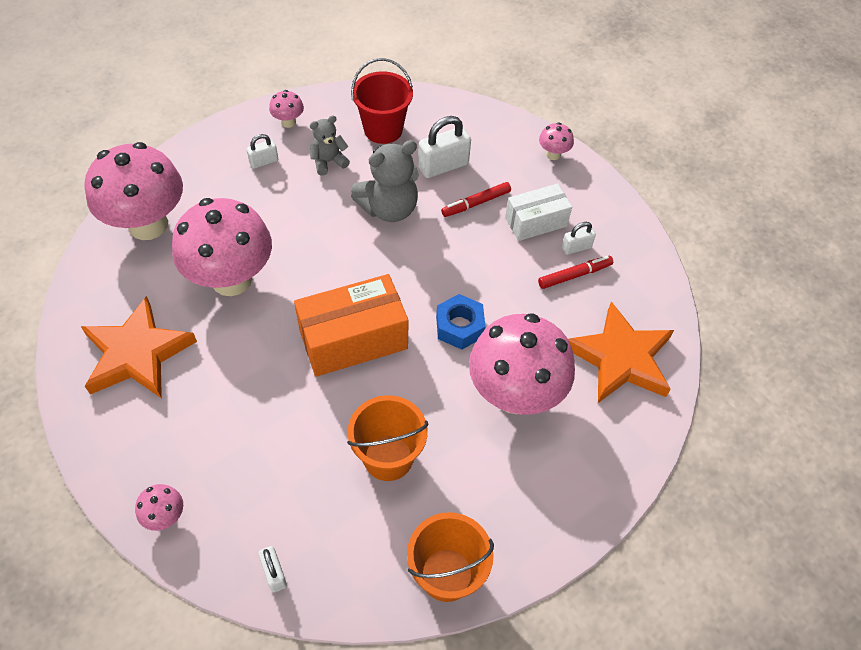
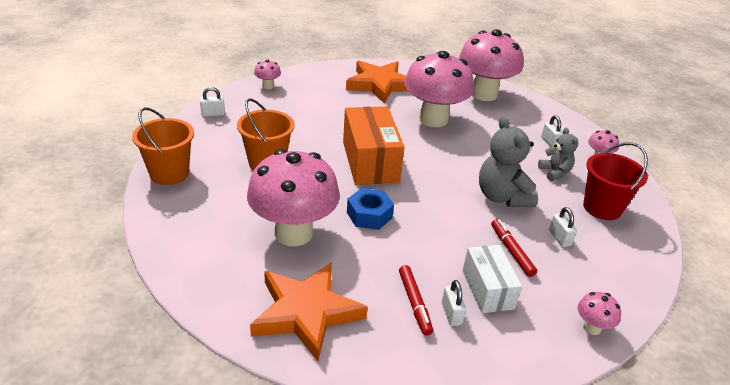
camera: 100 degrees right, 20 degrees down
white padlock [418,116,471,178] -> white padlock [549,207,577,247], size x0.56

